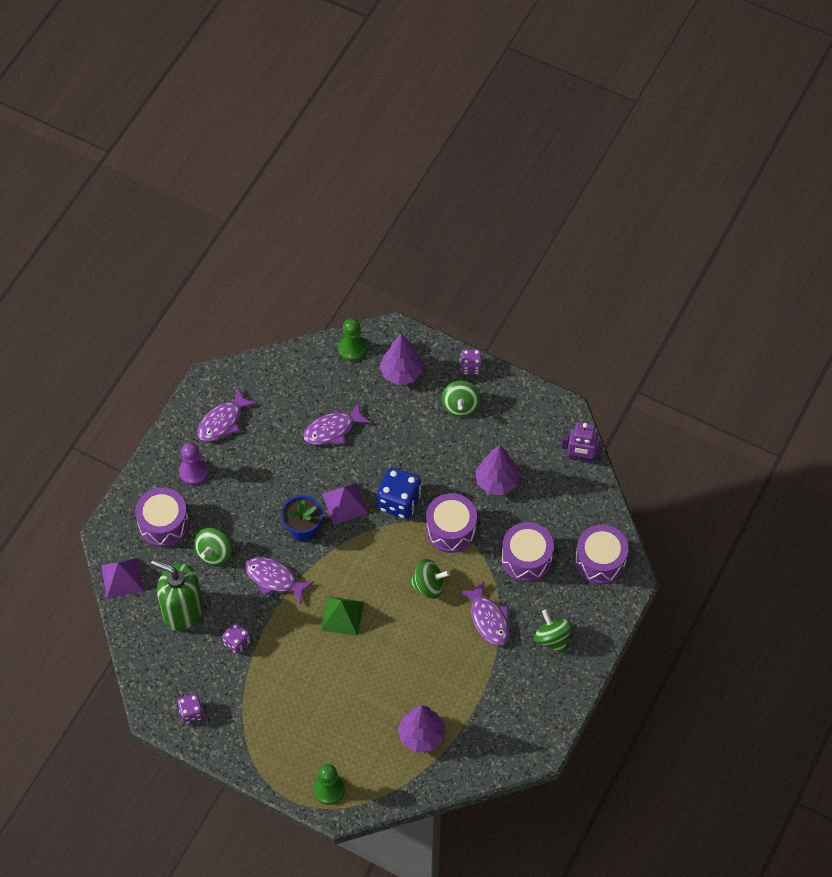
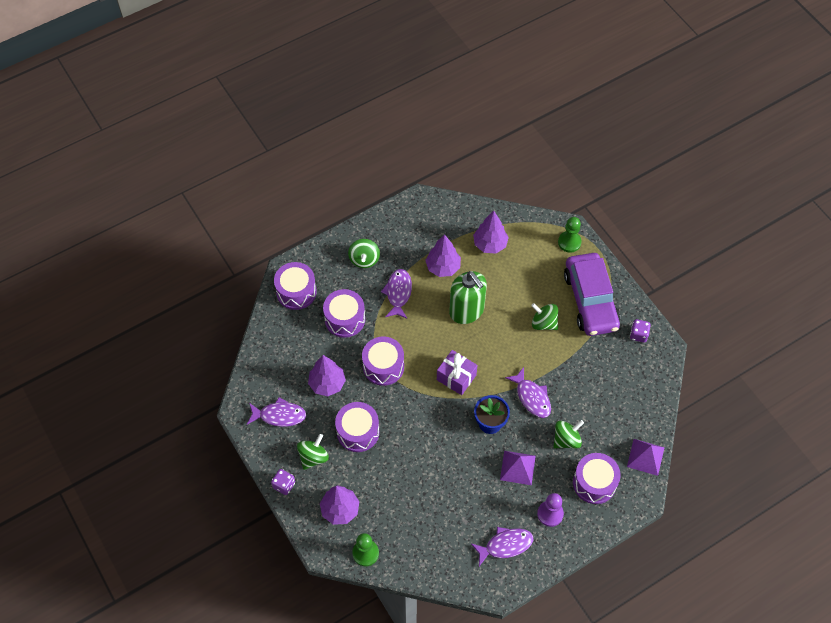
camera: 150 degrees left, 0 degrees up
green soap dispenser [151,559,203,631] -> green soap dispenser moved to [449,271,487,324]
purple dice [222,622,251,654] -> none
purple fish [303,402,371,445] -> purple fish moved to [247,397,306,427]
green pyramid [321,596,364,636] -> none
purple pyramid [322,483,369,525] -> purple pyramid moved to [500,451,536,485]
blue dice [377,468,421,519] -> none
green spinning top [409,559,450,599] -> green spinning top moved to [531,303,558,330]
purple robot [562,422,604,463] -> none
none -> purple drum [335,402,379,452]
none -> purple tree [425,234,461,277]
none -> purple gift [437,350,478,395]
none -> purple car [564,253,620,336]

